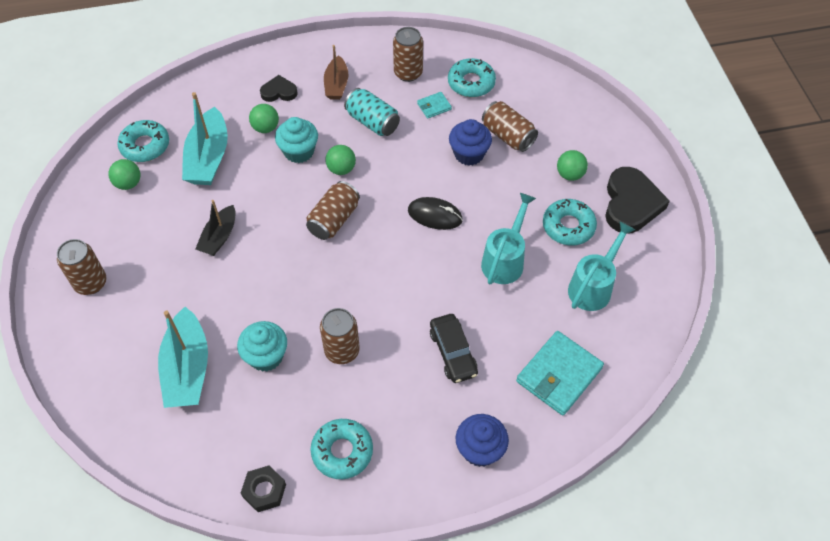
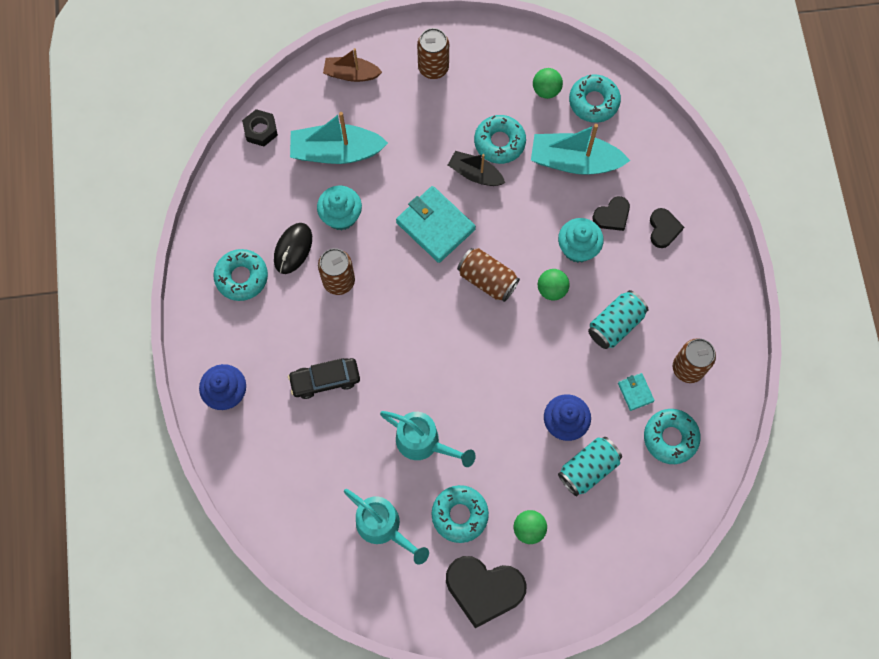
camera: 95 degrees right, 15 degrees up
black nut [241,465,286,512] -> black nut moved to [242,109,278,146]
green ball [249,104,279,133] -> black heart [592,196,630,231]
brown boat [324,45,348,100] -> brown boat moved to [323,48,382,82]
black mouse [408,197,463,230] -> black mouse moved to [274,223,312,274]
brown can [482,101,538,152] -> turquoise can [558,437,622,496]
turquoise wallet [516,331,604,416] -> turquoise wallet moved to [396,186,476,263]
none -> turquoise donut [474,115,526,164]

